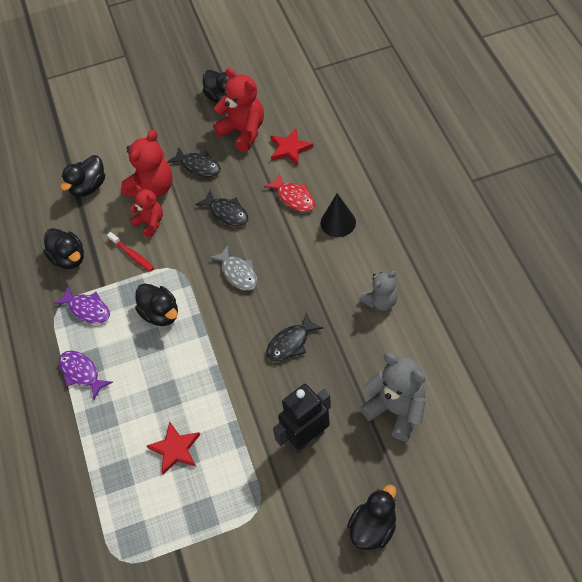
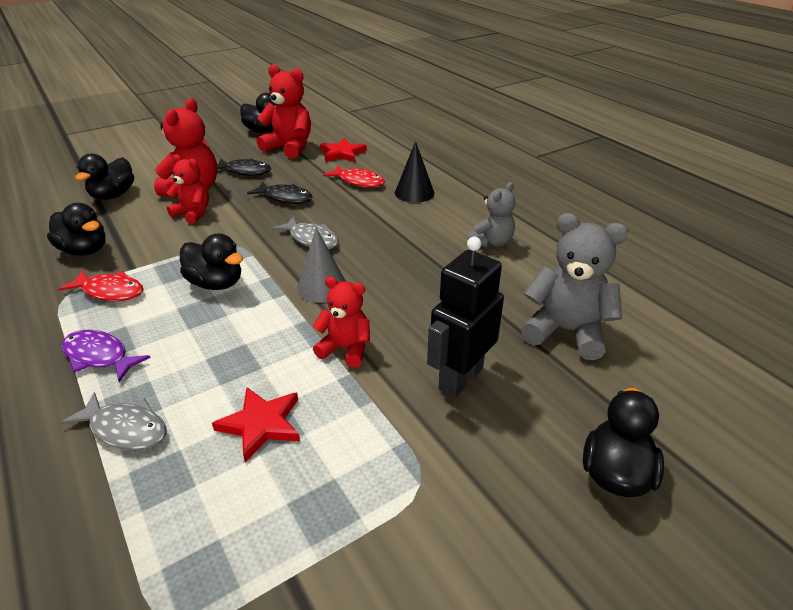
camera: 20 degrees left, 20 degrees down
purple fish [53,286,110,324] -> red fish [58,270,143,301]
red toothbrush [107,232,154,272] -> none
black fish [266,313,323,361] -> none
none -> grey fish [61,392,167,451]
none -> grey cone [297,228,346,303]
none -> red teddy bear [312,277,370,368]

